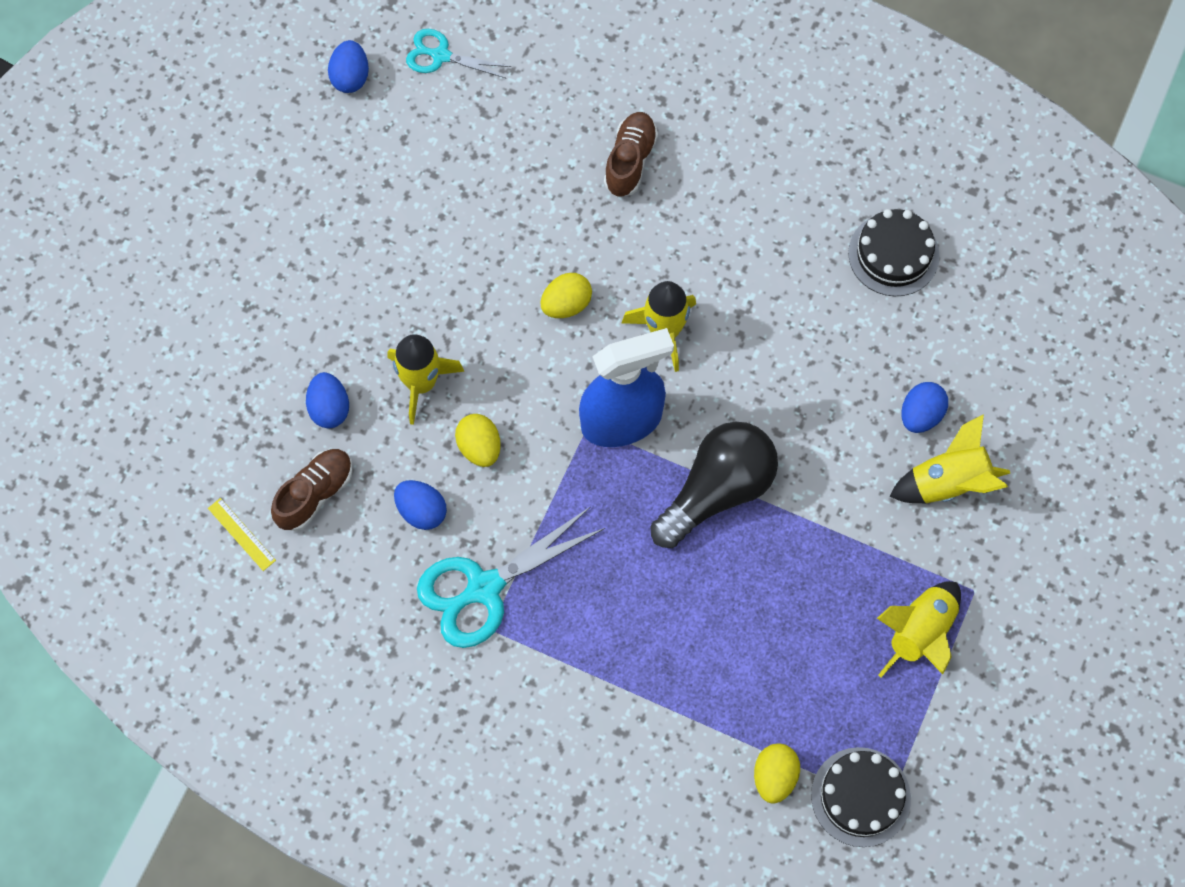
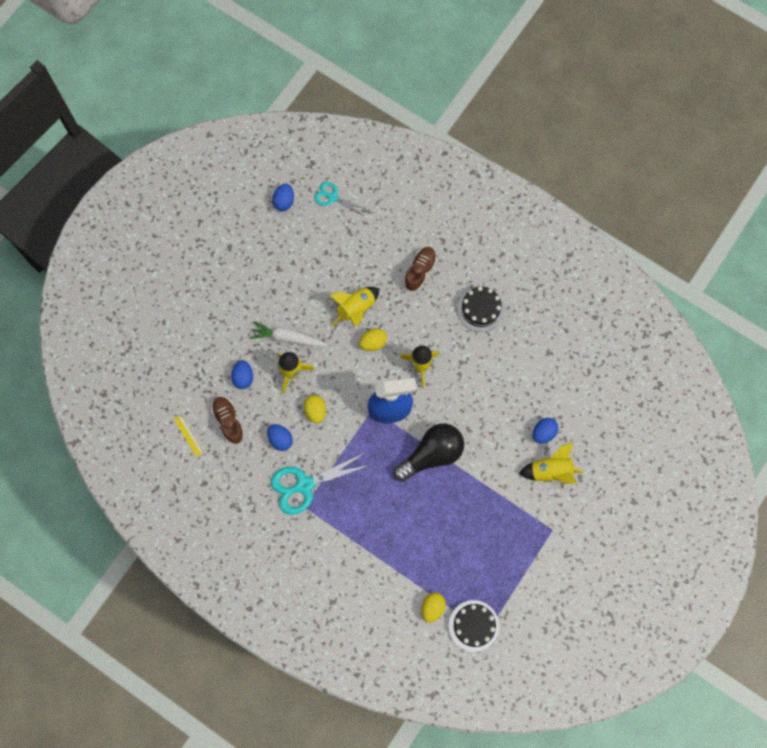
camera: 10 degrees right, 5 degrees up
brown shoe [271,449,353,531] -> brown shoe turned 75 degrees counterclockwise [211,397,244,444]
black cake [848,209,940,296] -> black cake moved to [457,286,505,332]
yellow rocket [877,581,961,677] -> yellow rocket moved to [329,287,379,327]
none -> white carrot [250,321,327,347]

